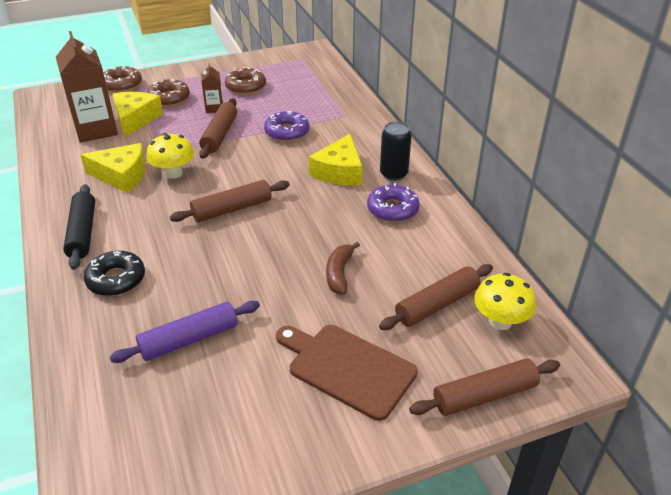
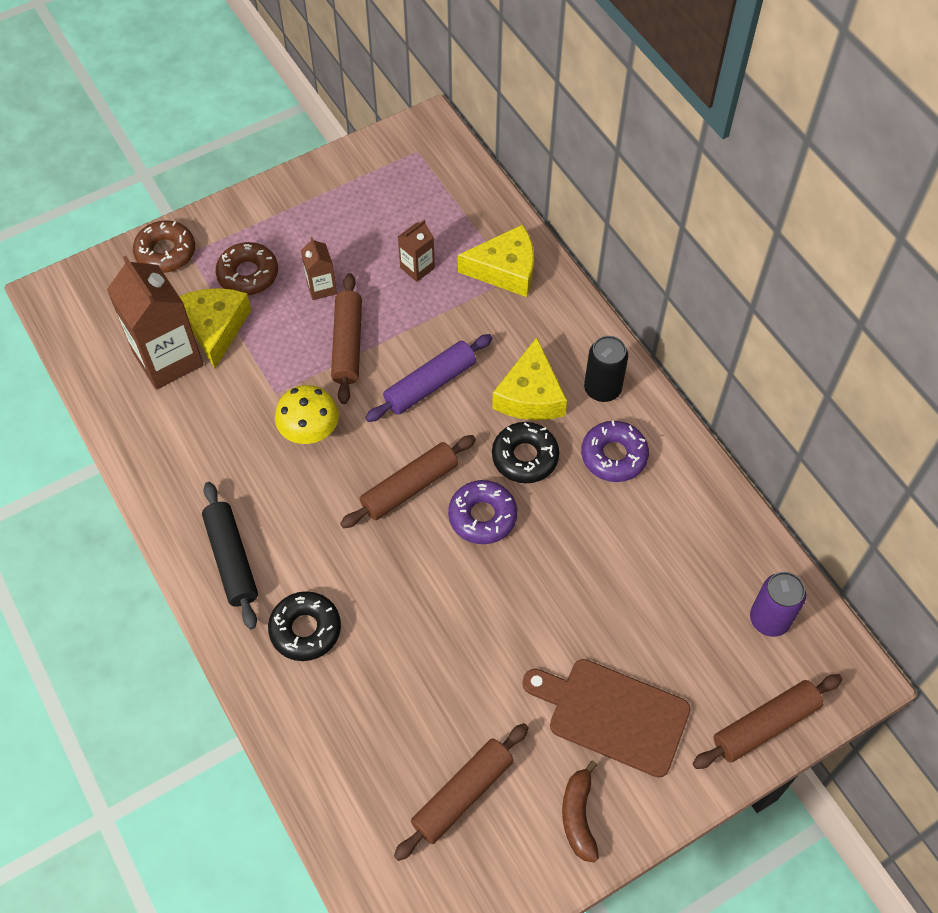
camera: 10 degrees left, 20 degrees up
yellow cheese [81,143,146,193] -> yellow cheese moved to [458,224,534,297]
purple rolling pin [110,301,260,363] -> purple rolling pin moved to [365,334,492,422]
brown donut [225,67,266,95] -> none
purple donut [264,111,309,142] -> purple donut moved to [448,480,517,544]
brown banana [326,242,360,294] -> brown banana moved to [562,760,599,863]
brown rolling pin [379,264,493,330] -> brown rolling pin moved to [394,723,529,861]
yellow mushroom [474,273,536,330] -> purple can [750,572,806,637]
none -> brown carton [398,220,435,282]
none -> black donut [492,422,559,483]

